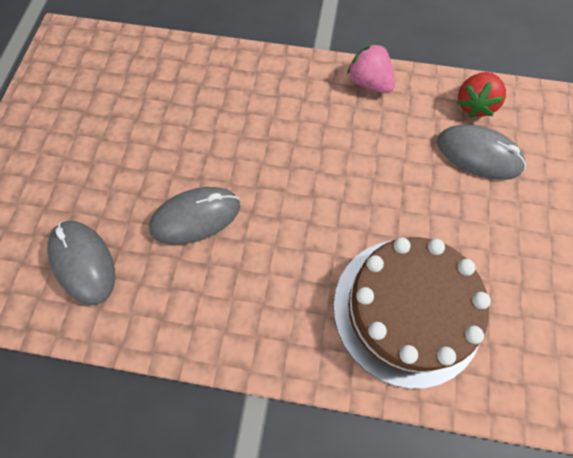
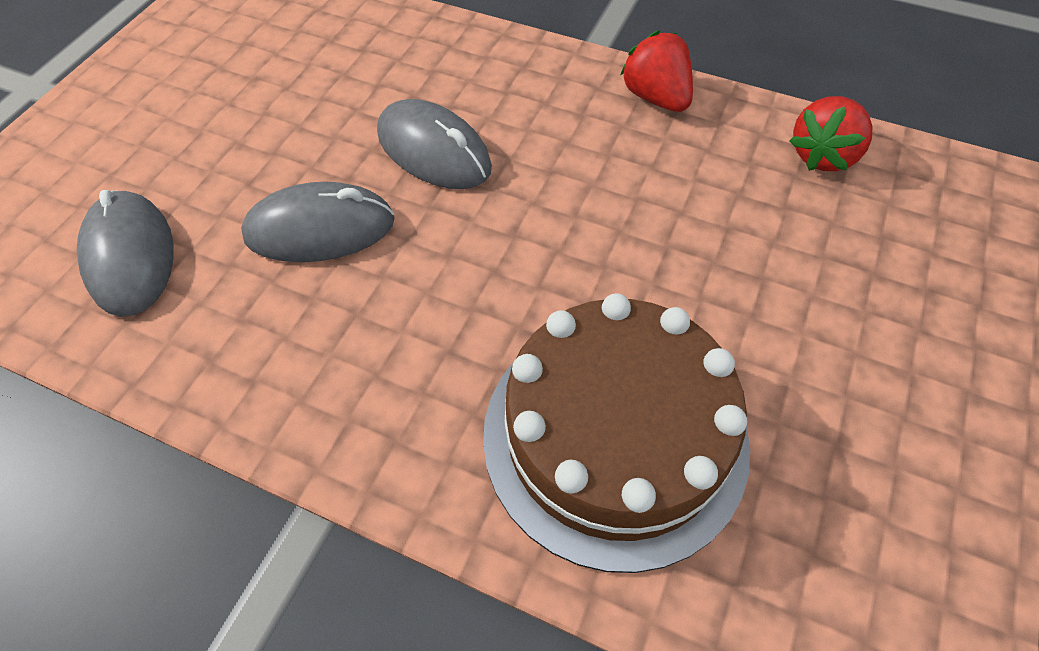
camera: 15 degrees right, 10 degrees down
pink strawberry [347,43,395,93] -> red strawberry [620,31,693,112]
grey mouse [437,124,526,180] -> grey mouse moved to [377,99,492,189]

